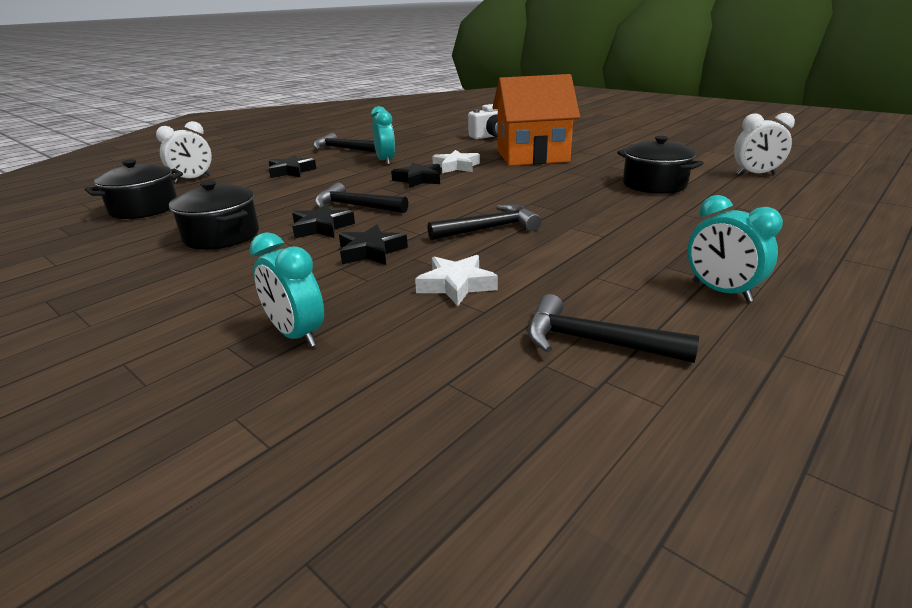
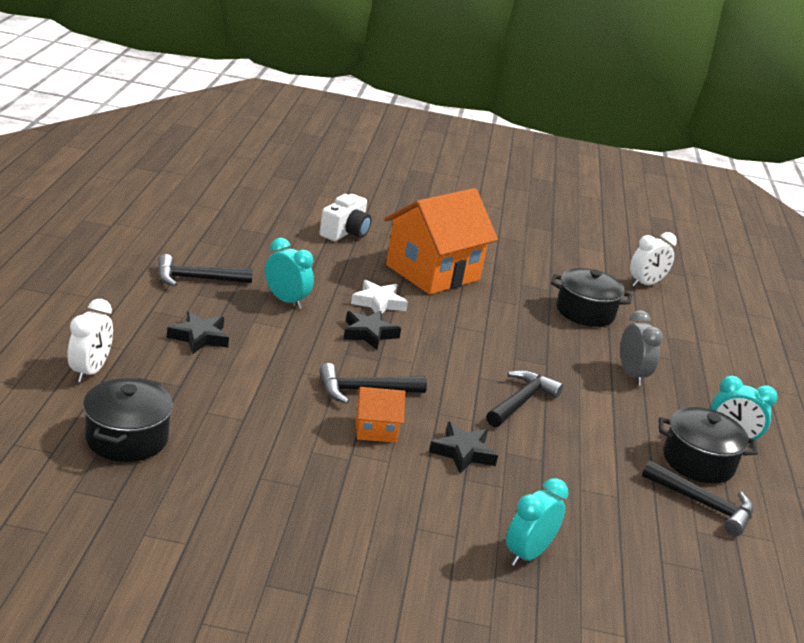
camera: 40 degrees left, 0 degrees up
black pot [169,180,259,250] -> black pot moved to [659,407,758,484]
turquoise clock [250,232,324,347] -> turquoise clock turned 120 degrees clockwise [506,478,568,566]
black star [292,204,355,238] -> orange house [355,387,405,443]
white star [415,255,498,306] -> none
black hammer [528,294,699,363] -> black hammer turned 135 degrees counterclockwise [642,460,754,536]
none -> grey clock [620,310,663,386]

